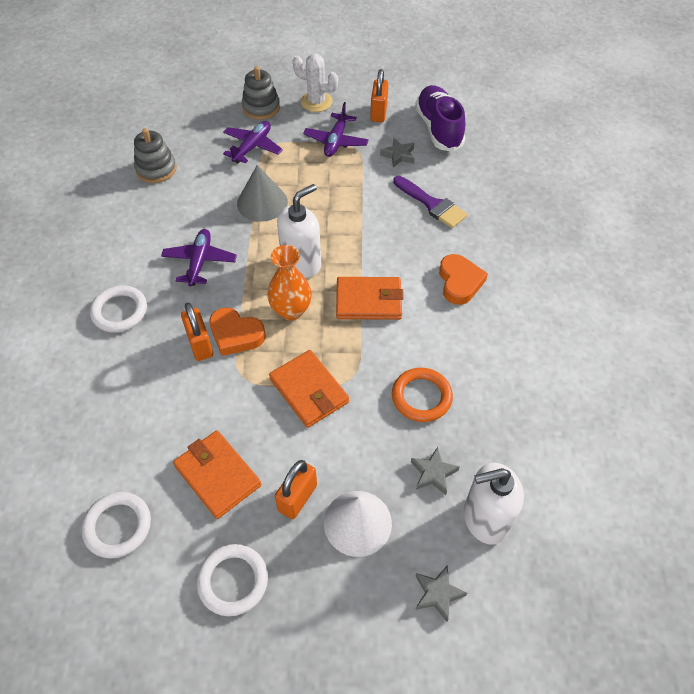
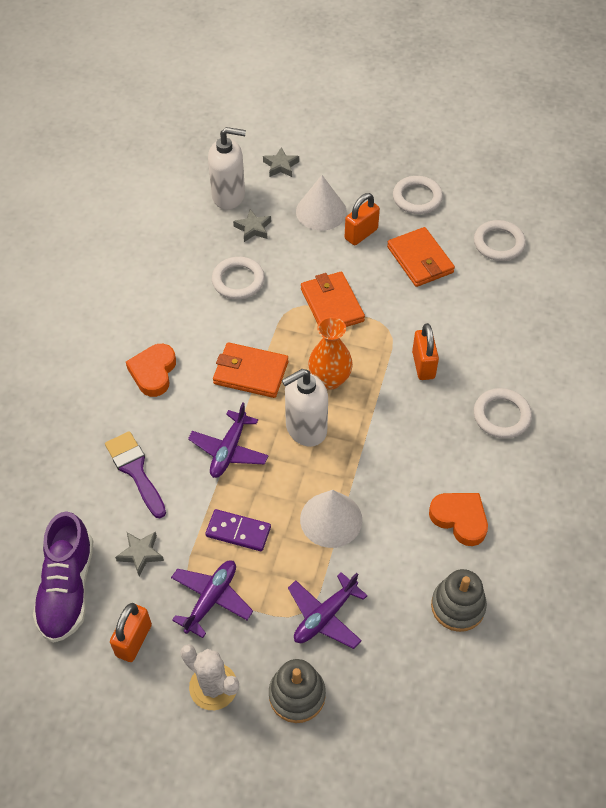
camera: 165 degrees left, 0 degrees up
purple plane [161,229,237,286] -> purple plane moved to [188,403,269,478]
orange heart [209,307,266,356] -> orange heart moved to [429,493,488,546]
grey cone [237,165,288,222] -> white cone [300,490,362,548]
orange ring [392,368,453,422] -> white ring [212,257,265,299]
none -> purple domino [205,509,271,551]

